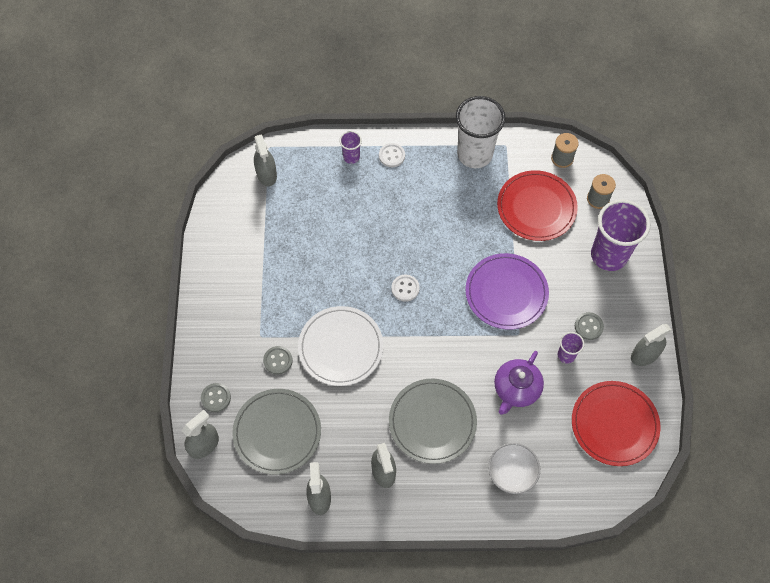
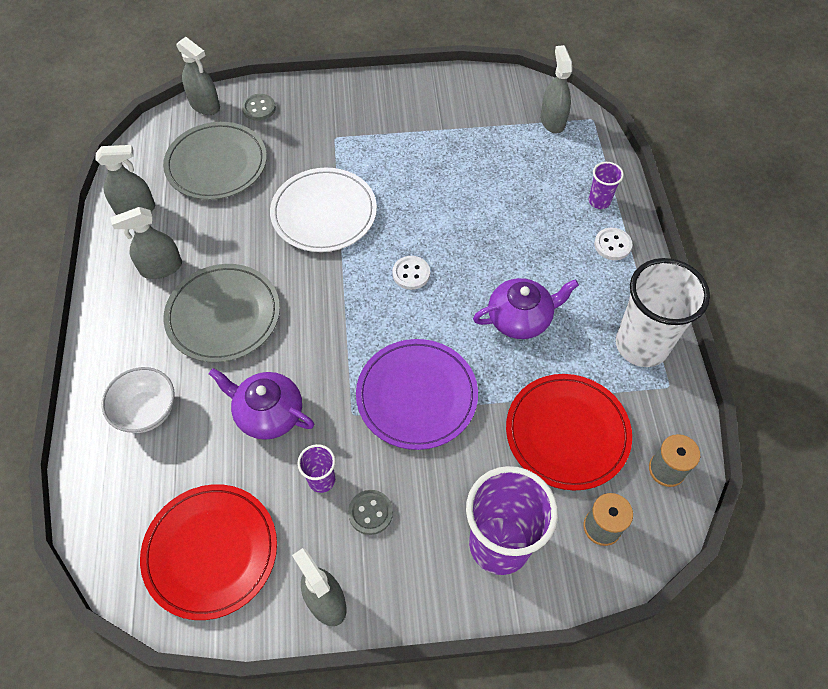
camera: 85 degrees right, 5 degrees down
grey spray bottle [254,134,277,186] -> grey spray bottle turned 105 degrees clockwise [541,45,572,133]
grey button [263,346,293,375] -> none
none -> purple teapot [473,278,579,339]

